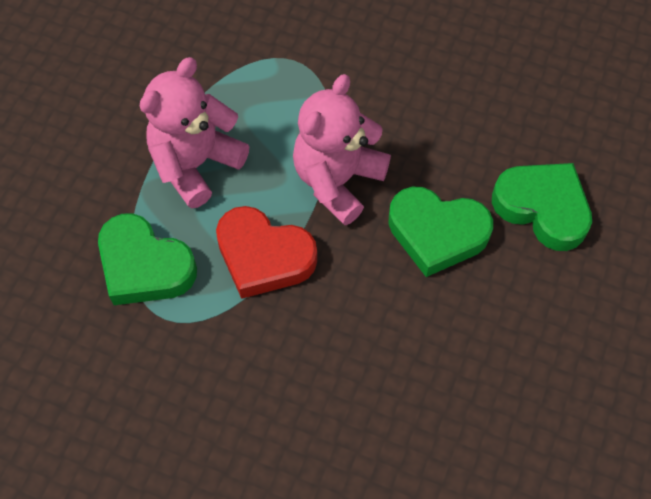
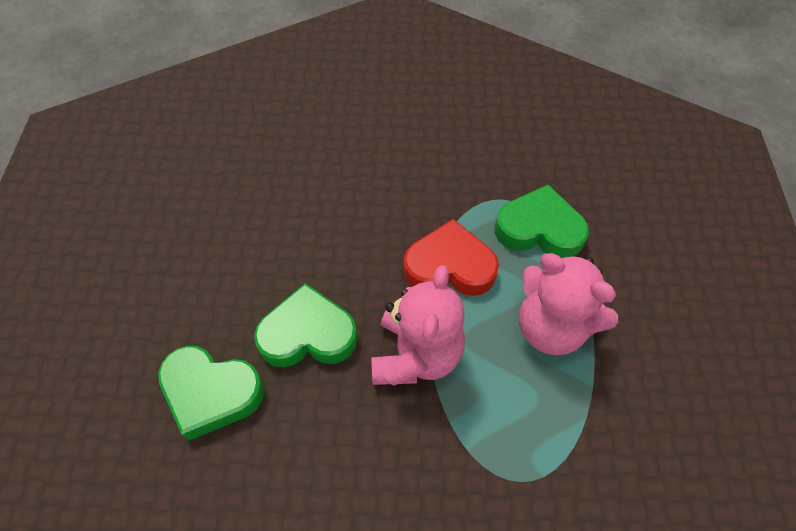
camera: 160 degrees right, 5 degrees down
pink teddy bear [140,57,249,209] -> pink teddy bear turned 105 degrees clockwise [519,253,618,355]

